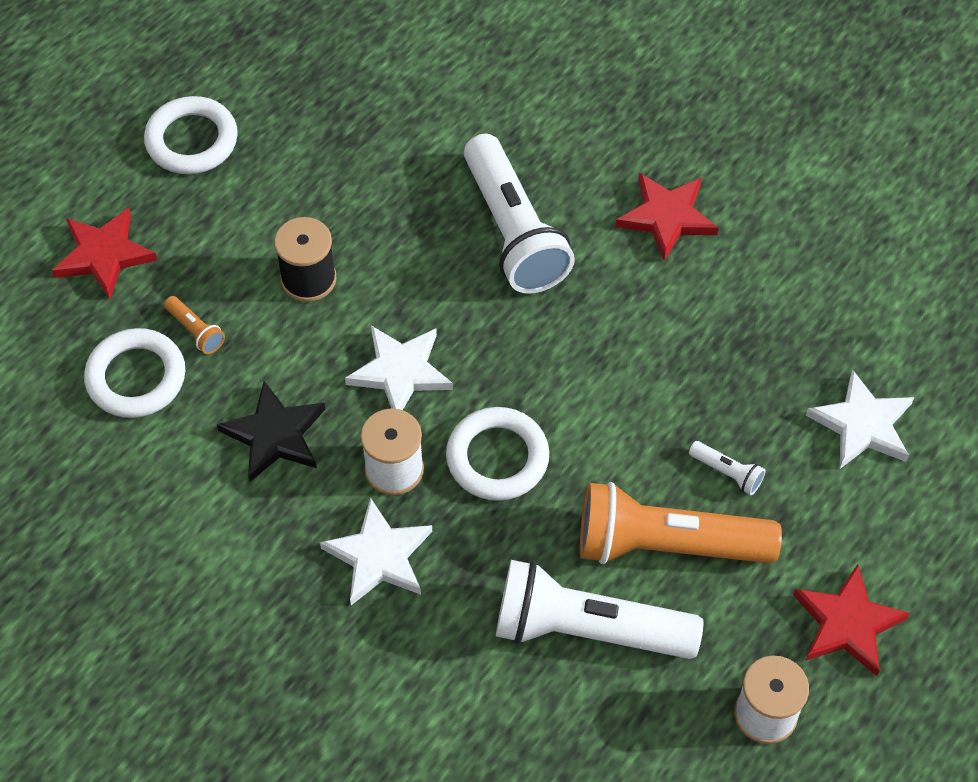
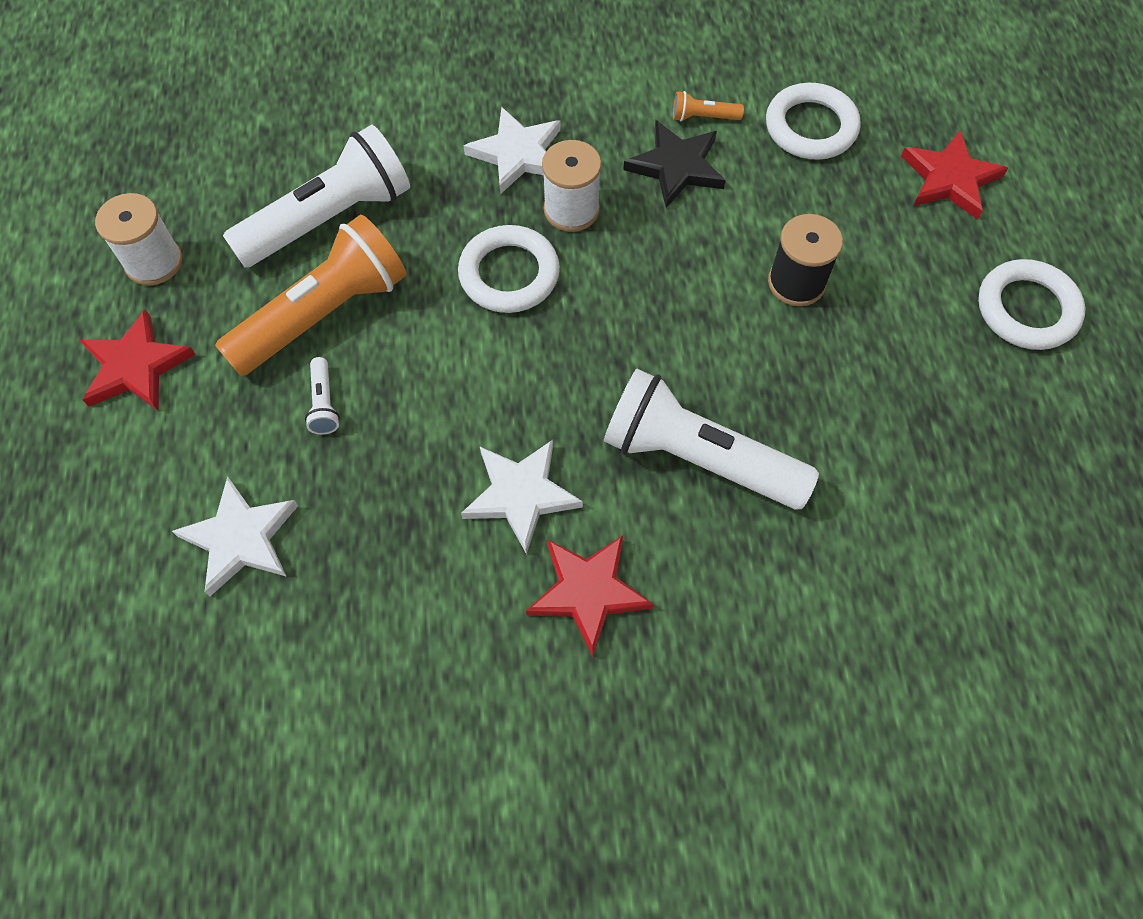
camera: 135 degrees right, 5 degrees up
orange flashlight [164,296,225,354] -> orange flashlight moved to [673,91,744,122]
white star [345,325,453,410] -> white star moved to [461,440,583,554]
white flashlight [689,441,765,495] -> white flashlight turned 90 degrees counterclockwise [305,357,340,435]

